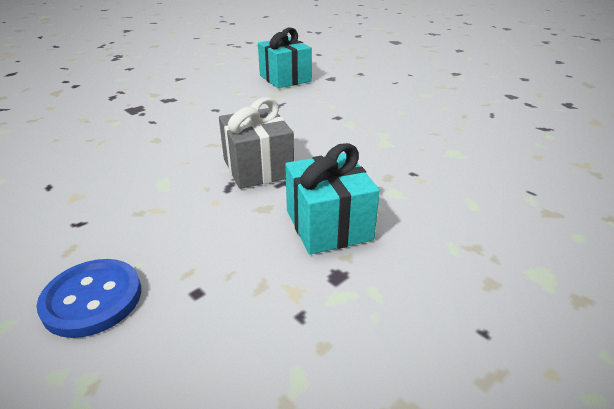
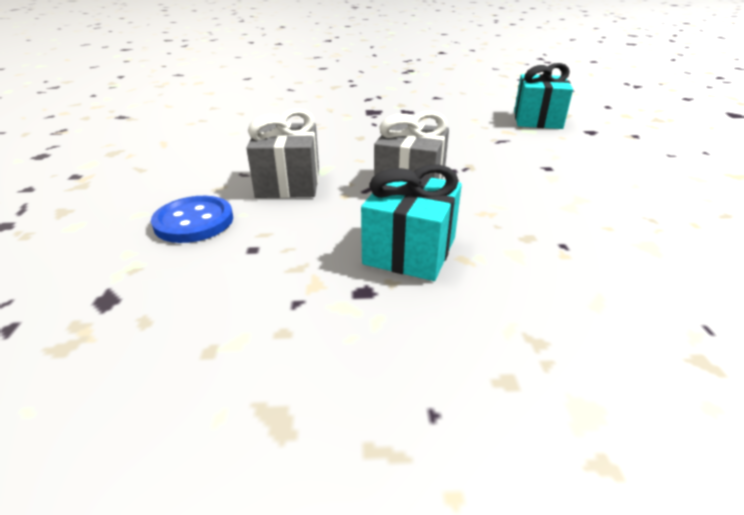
camera: 40 degrees right, 0 degrees up
none -> grey gift [246,109,319,198]

